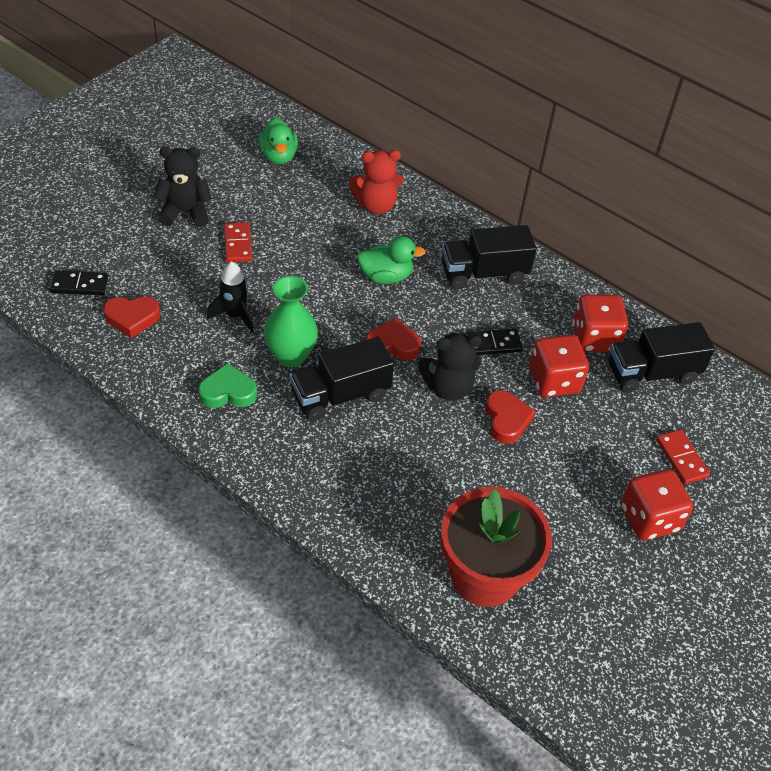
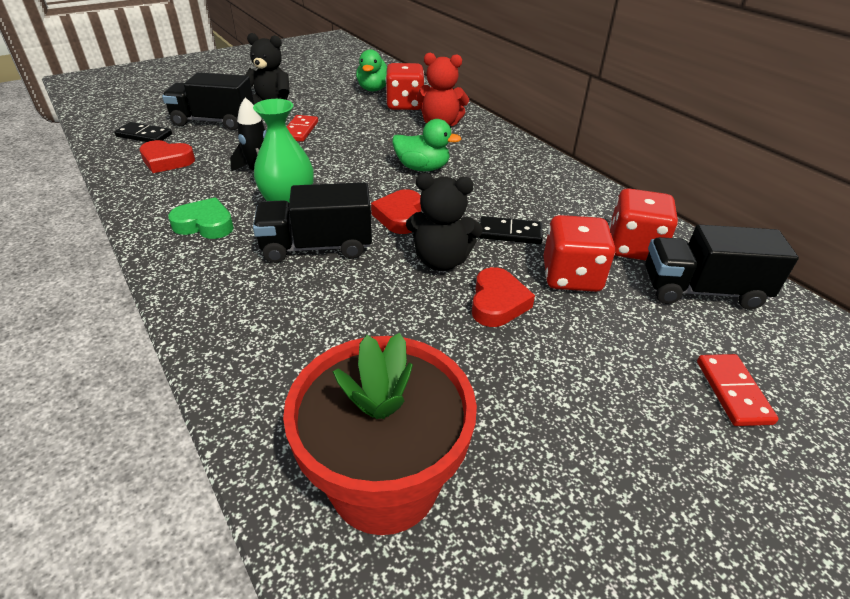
camera: 20 degrees right, 10 degrees down
red heart [366,317,421,360] -> red heart turned 105 degrees counterclockwise [371,189,422,234]
black truck [442,225,537,290] -> black truck moved to [162,72,254,130]
red dice [621,469,693,541] -> red dice moved to [386,63,425,110]

